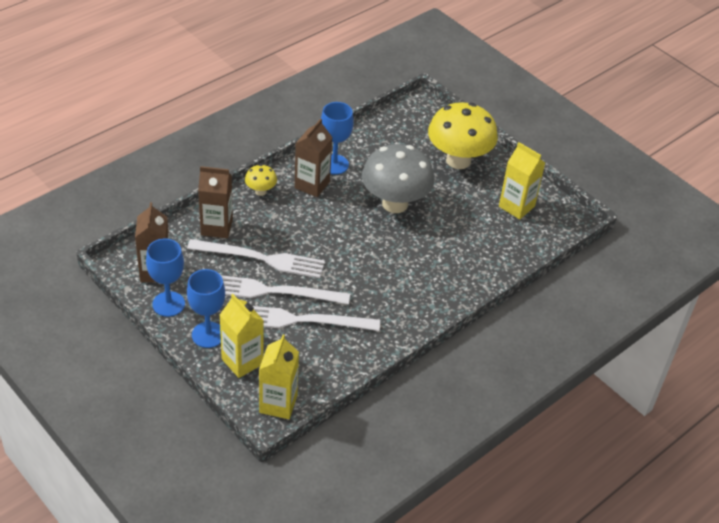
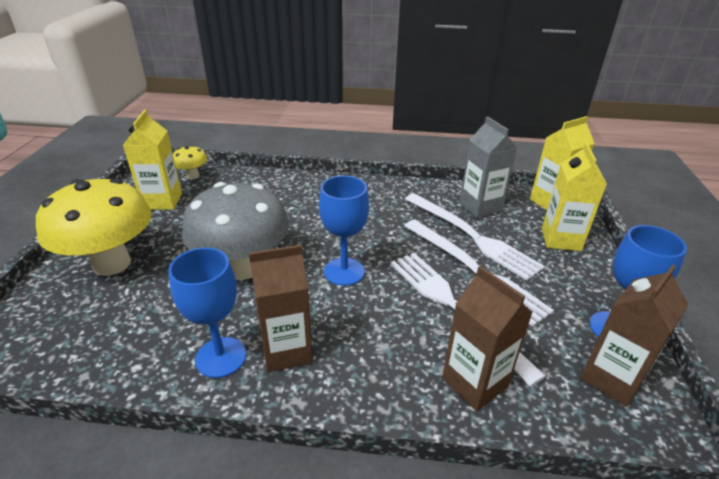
camera: 130 degrees left, 10 degrees down
blue goblet [187,269,225,348] -> blue goblet moved to [319,176,369,286]
yellow mushroom [245,164,277,196] -> yellow mushroom moved to [173,145,207,179]
none -> grey carton [460,116,517,218]

